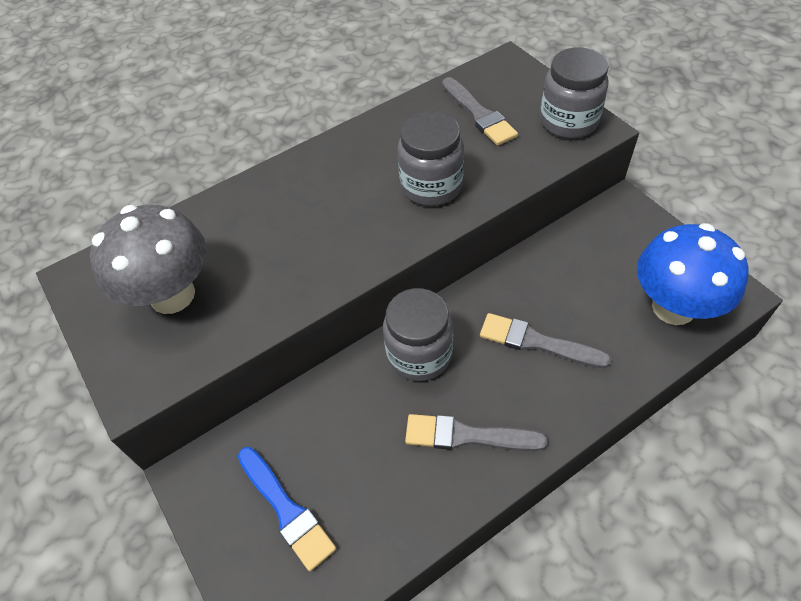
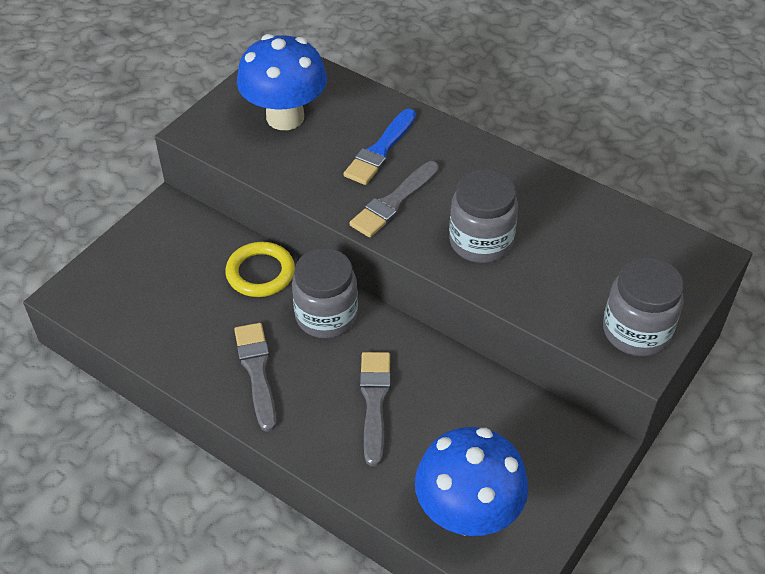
camera: 65 degrees right, 5 degrees down
grey mushroom [90,205,207,314] -> blue mushroom [237,34,327,130]
blue brush [238,447,336,571] -> blue brush moved to [343,109,416,185]
grey brush [442,77,518,146] -> grey brush moved to [349,161,439,238]
none -> yellow ring [225,242,295,297]

